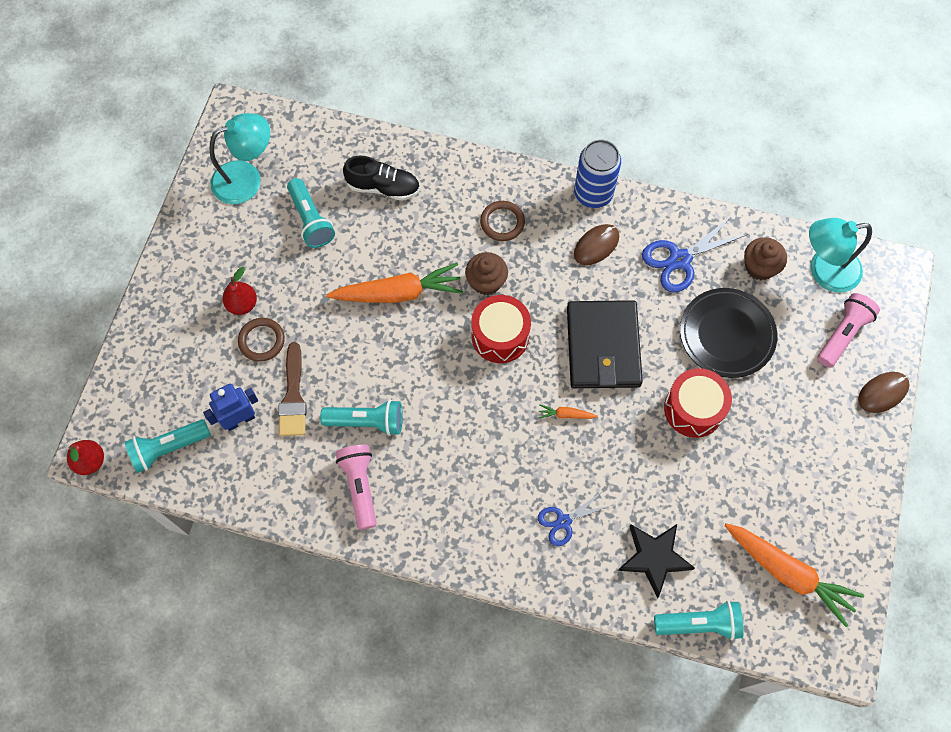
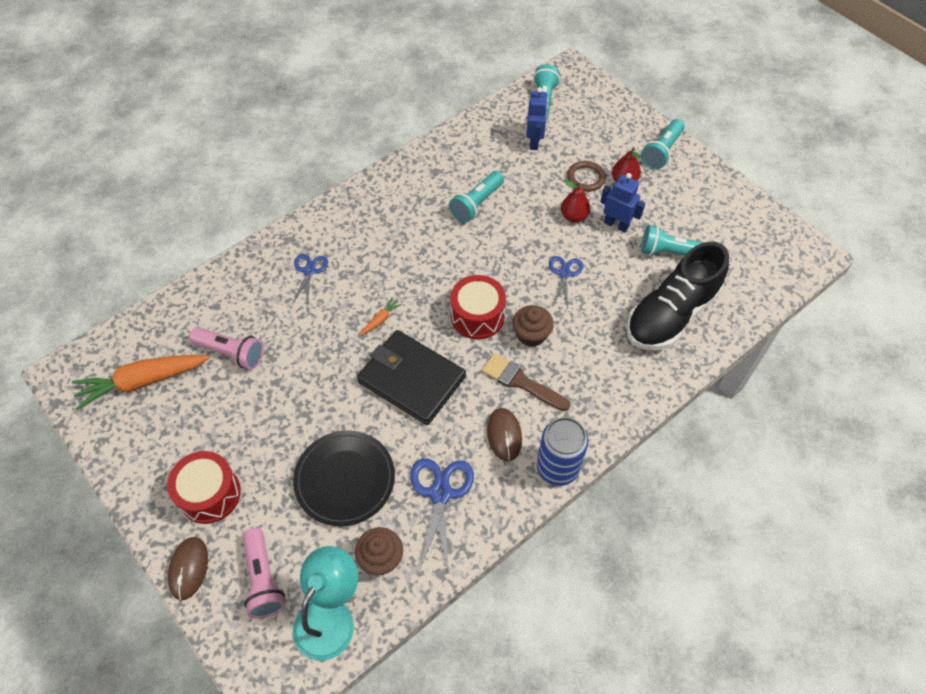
camera: 125 degrees right, 10 degrees down
red pear [67,440,104,475] -> red pear moved to [561,180,590,222]
turquoise lamp [209,113,270,204] -> none
brown brush [278,342,307,436] -> brown brush moved to [482,353,570,411]
orange carrot [326,263,463,303] -> blue scissors [549,256,583,308]
pink flashlight [335,445,377,530] -> pink flashlight moved to [189,327,264,369]
black shoe [343,156,420,201] -> black shoe [627,242,729,350], size x1.70
brown ring [480,201,525,241] -> none
black star [618,524,695,598] -> none
turquoise flashlight [654,601,744,640] -> turquoise flashlight moved to [641,119,685,169]
red drum [664,368,732,438] -> red drum moved to [167,451,241,524]
none -> blue robot [600,173,645,232]

